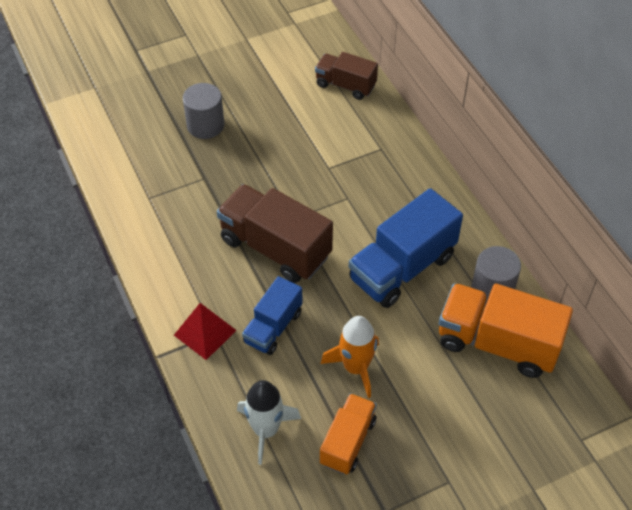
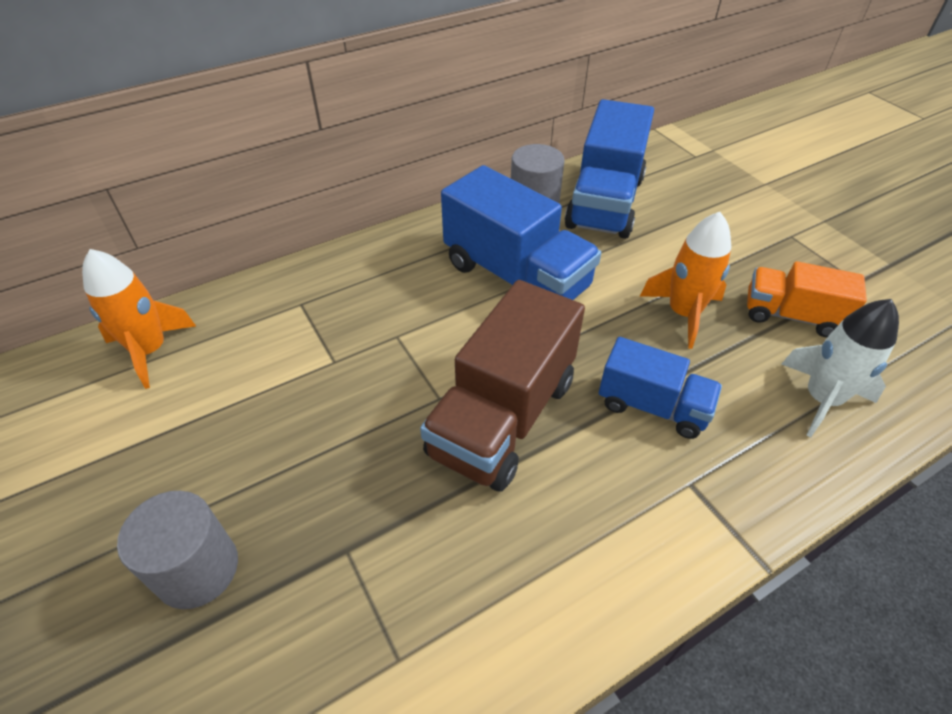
camera: 95 degrees left, 5 degrees down
red pyramid [174,303,237,360] -> none
brown truck [315,52,378,100] -> orange rocket [82,249,196,389]
orange truck [439,283,573,378] -> blue truck [565,99,654,239]

